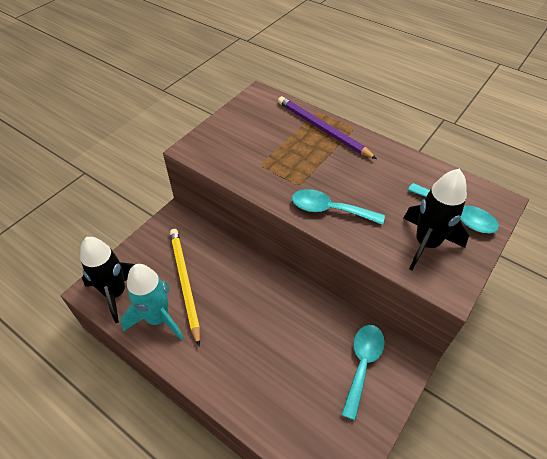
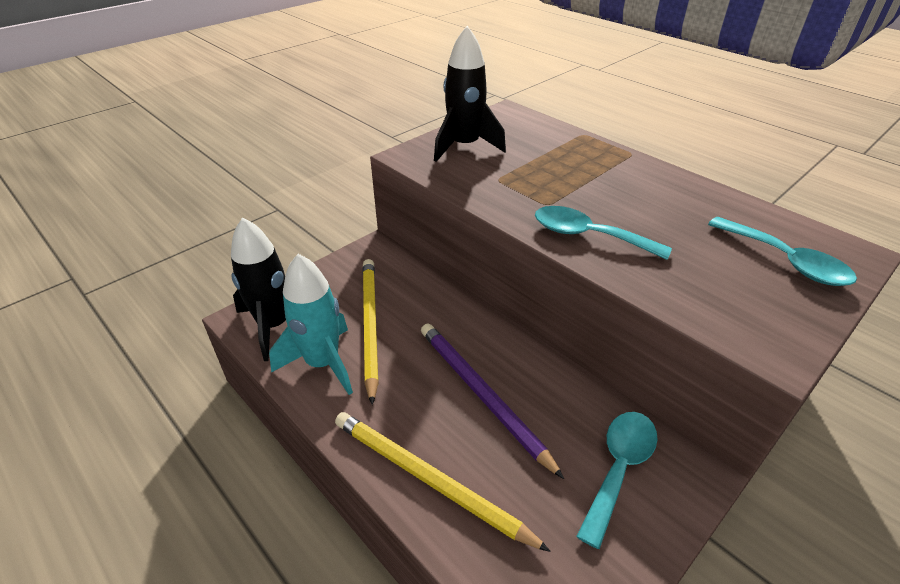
camera: 10 degrees right, 10 degrees down
purple pencil [278,96,377,159] -> purple pencil moved to [421,324,564,479]
black rocket [404,169,469,270] -> black rocket moved to [434,26,506,162]
none -> yellow pencil [335,412,551,552]

